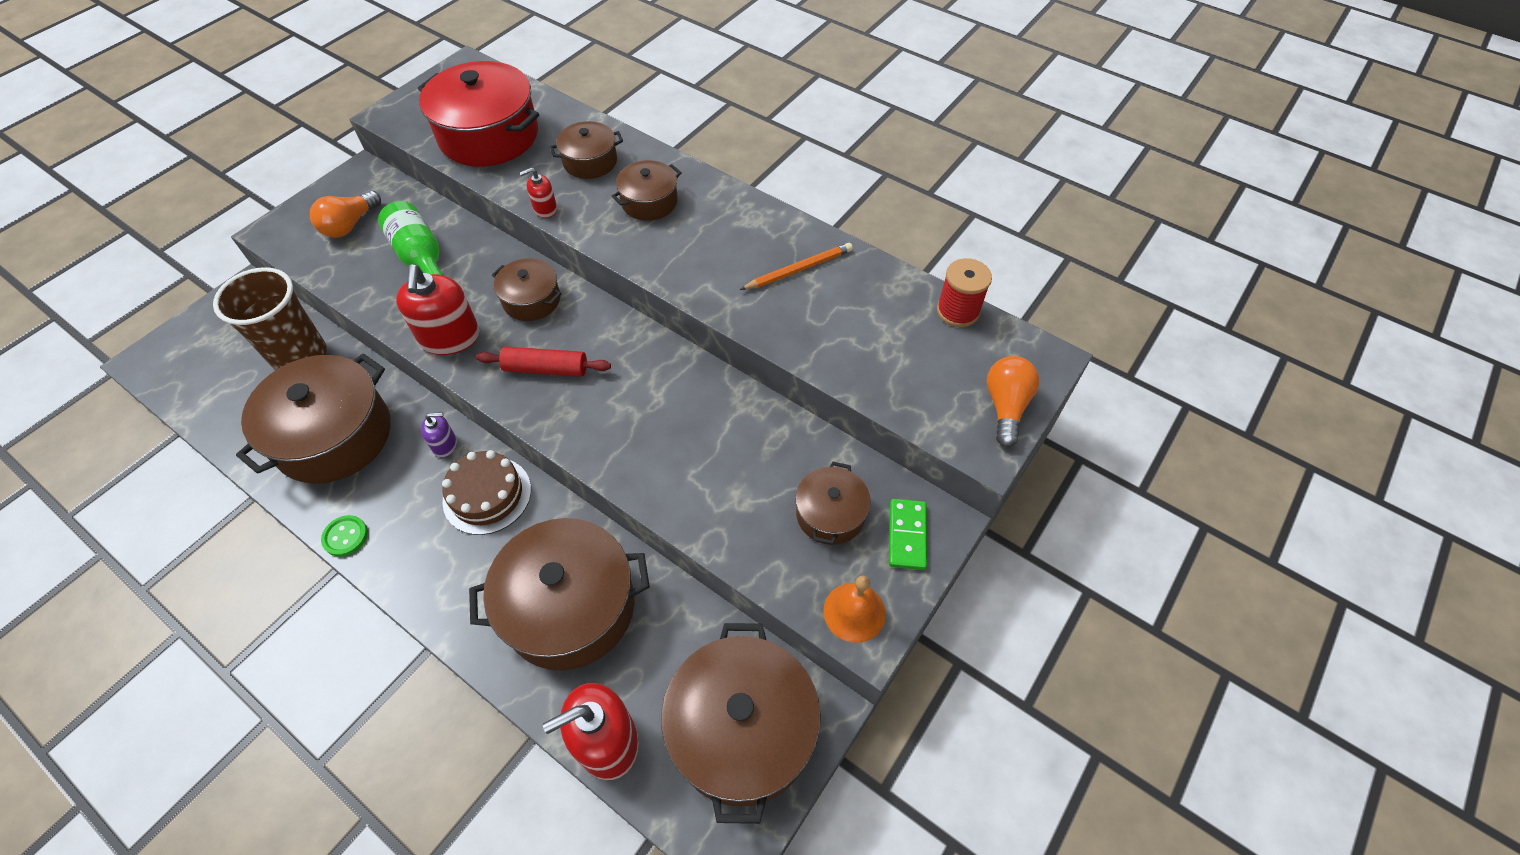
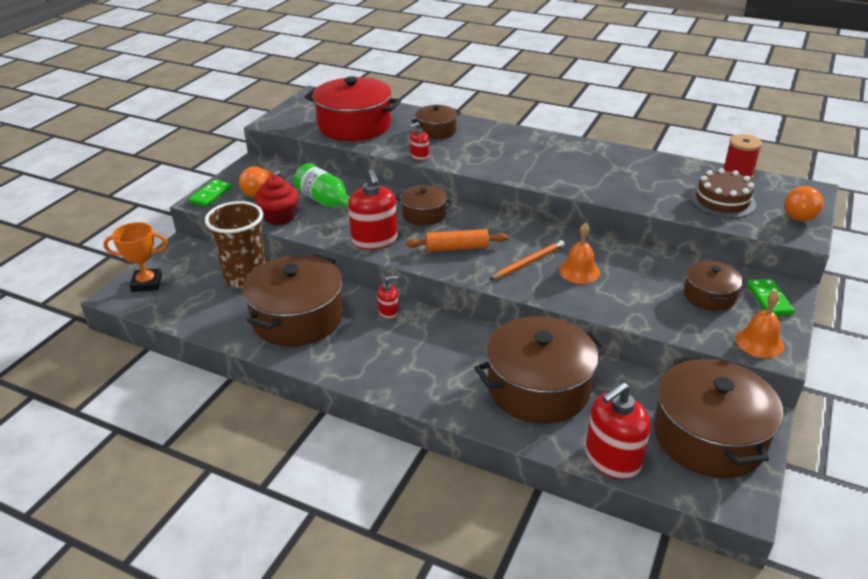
camera: 10 degrees left, 20 degrees down
green button [321,515,368,557] -> none
purple soap dispenser [421,412,457,457] -> red soap dispenser [377,276,399,319]
brown cake [442,450,531,535] -> brown cake moved to [690,168,756,218]
red rolling pin [476,346,611,377] -> orange rolling pin [406,229,508,252]
brown pot [612,160,682,221] -> none
orange pencil [740,243,853,290] -> orange pencil moved to [489,240,565,280]
orange light bulb [986,356,1039,447] -> orange light bulb turned 150 degrees counterclockwise [784,186,824,222]
none -> orange trophy [103,222,168,292]
none -> green domino [188,179,232,207]
none -> red cupcake [255,176,299,225]
none -> orange bell [559,223,600,284]

